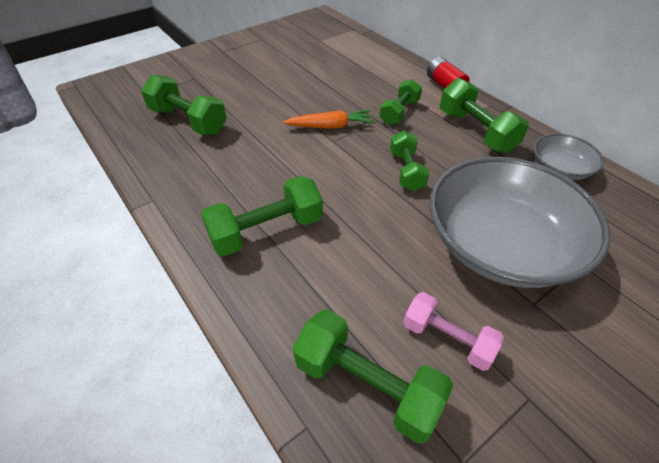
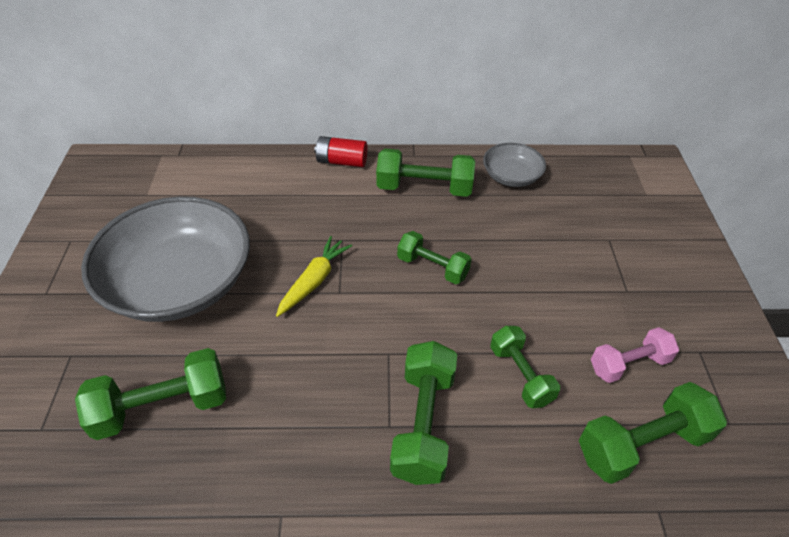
camera: 55 degrees left, 0 degrees up
orange carrot [283,110,374,129] -> yellow carrot [276,236,352,317]
green dumbbell [380,79,422,125] -> green dumbbell moved to [490,326,560,408]
grey bowl [429,157,610,288] -> grey bowl moved to [81,196,250,322]

